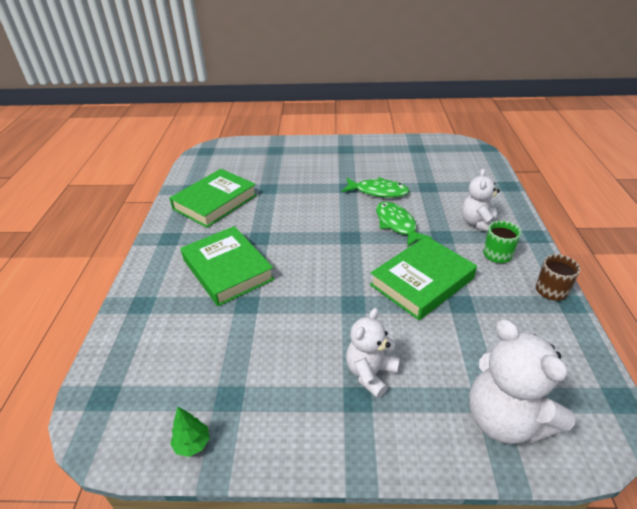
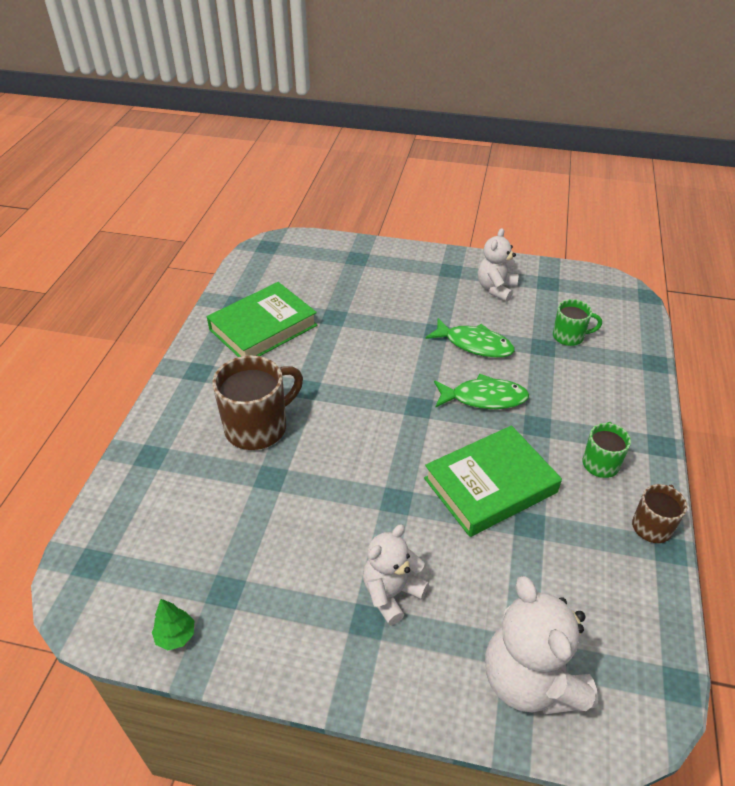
camera: 10 degrees right, 5 degrees up
green book [181,226,275,306] -> brown mug [212,355,303,450]
green fish [376,202,432,247] -> green fish turned 105 degrees clockwise [434,374,529,409]
white teddy bear [462,169,500,232] -> white teddy bear moved to [478,228,518,302]
none -> green mug [553,299,602,346]

